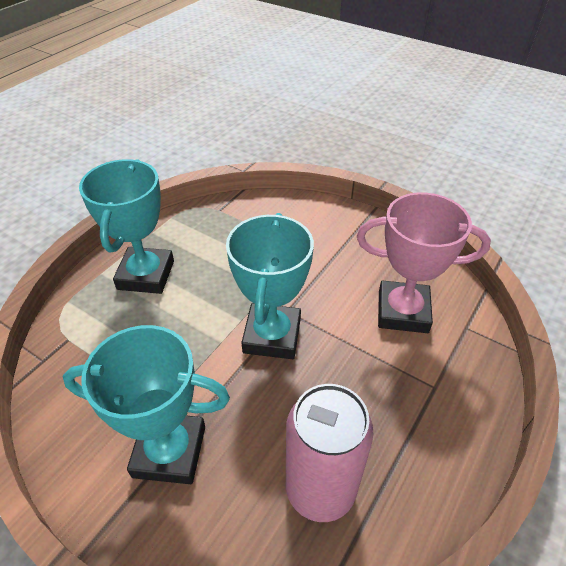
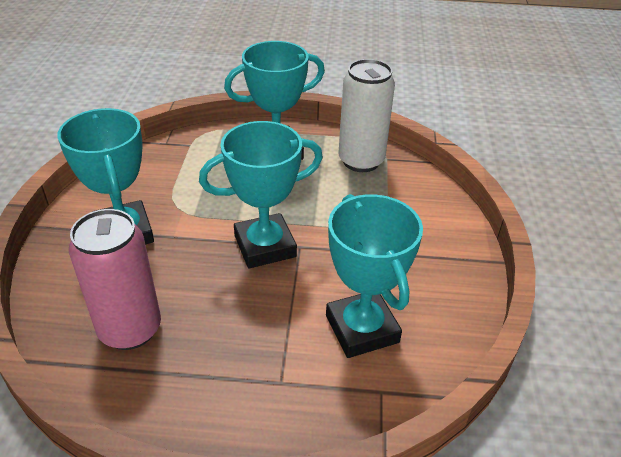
camera: 60 degrees right, 5 degrees down
pink trophy [357,192,491,333] -> turquoise trophy [326,194,423,358]
none -> white can [338,59,395,172]

